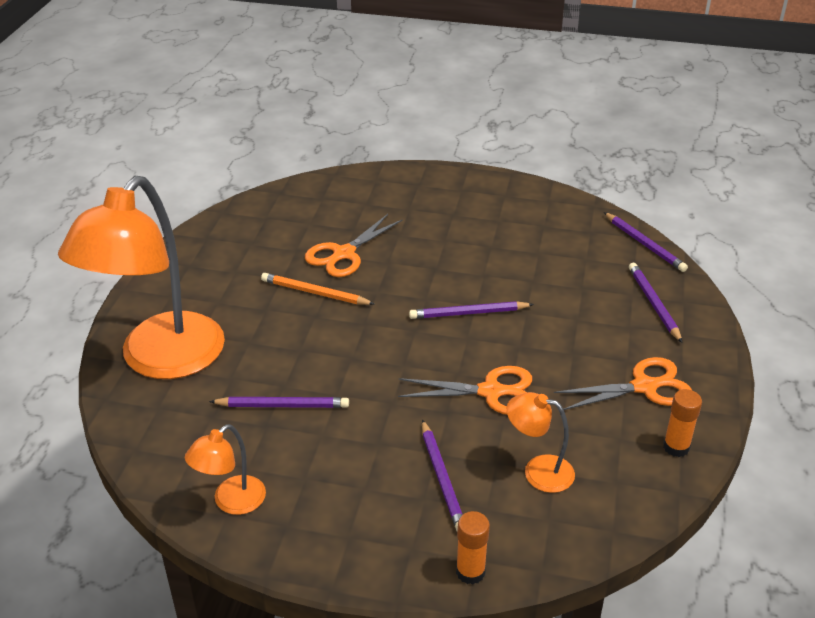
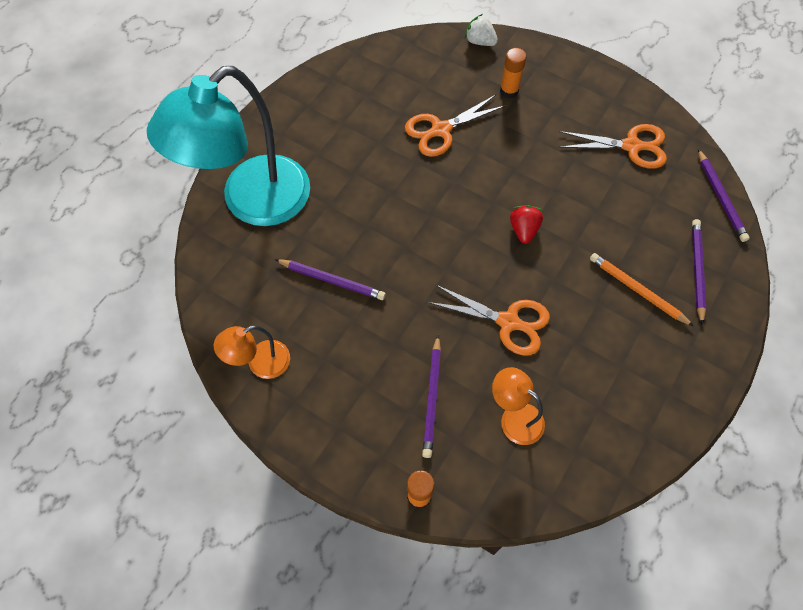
camera: 20 degrees right, 25 degrees up
orange lamp [58,176,225,379] -> turquoise lamp [147,66,310,226]
orange pencil [261,273,374,305] -> orange pencil moved to [590,253,694,326]
purple pencil [409,301,534,319] -> red strawberry [510,205,543,244]
orange scissors [554,357,692,410] -> orange scissors moved to [559,124,667,169]
orange glue stick [663,389,702,457] -> orange glue stick moved to [500,48,526,99]
none -> white strawberry [465,14,498,46]

